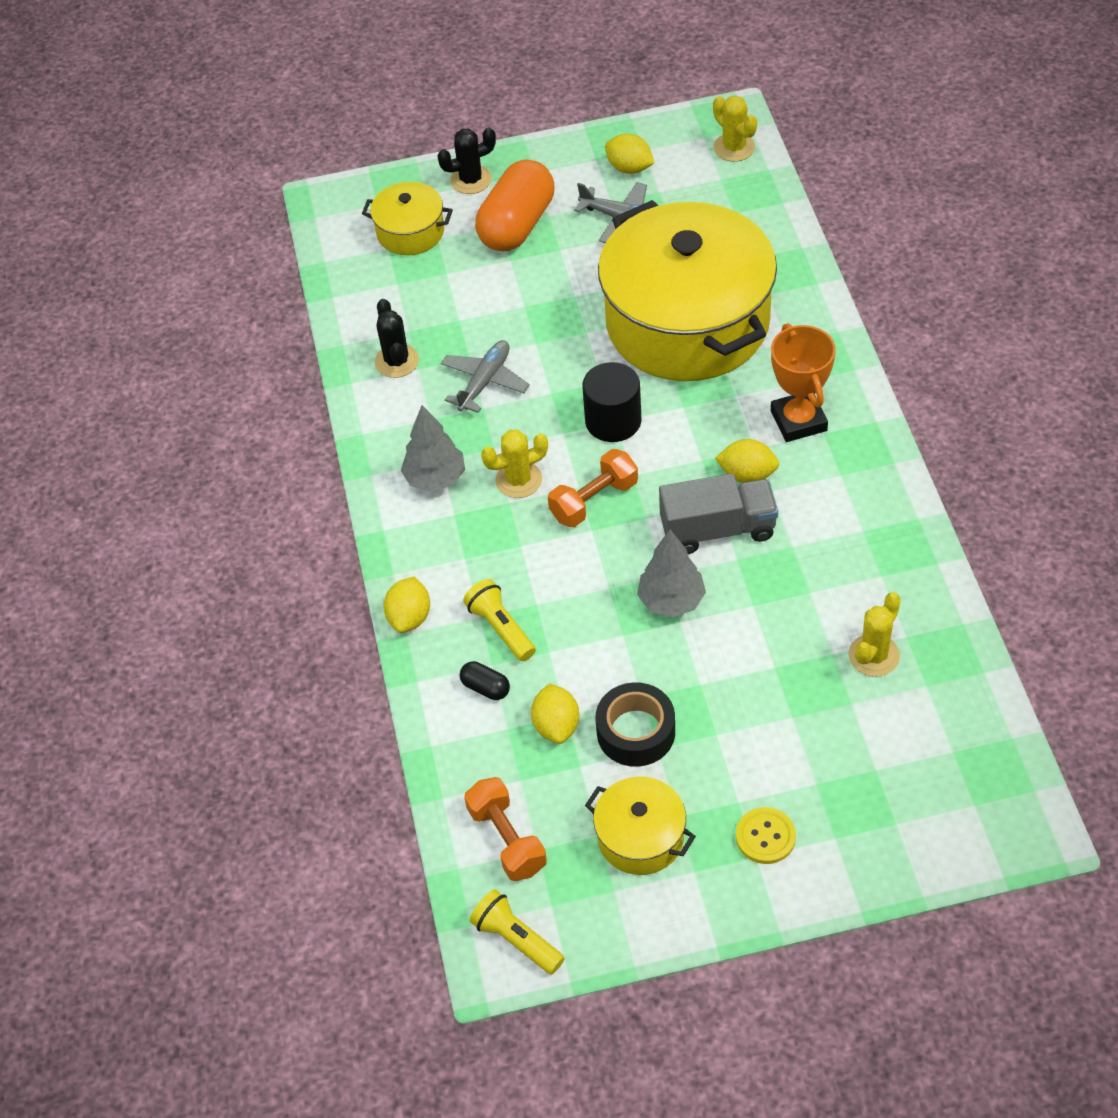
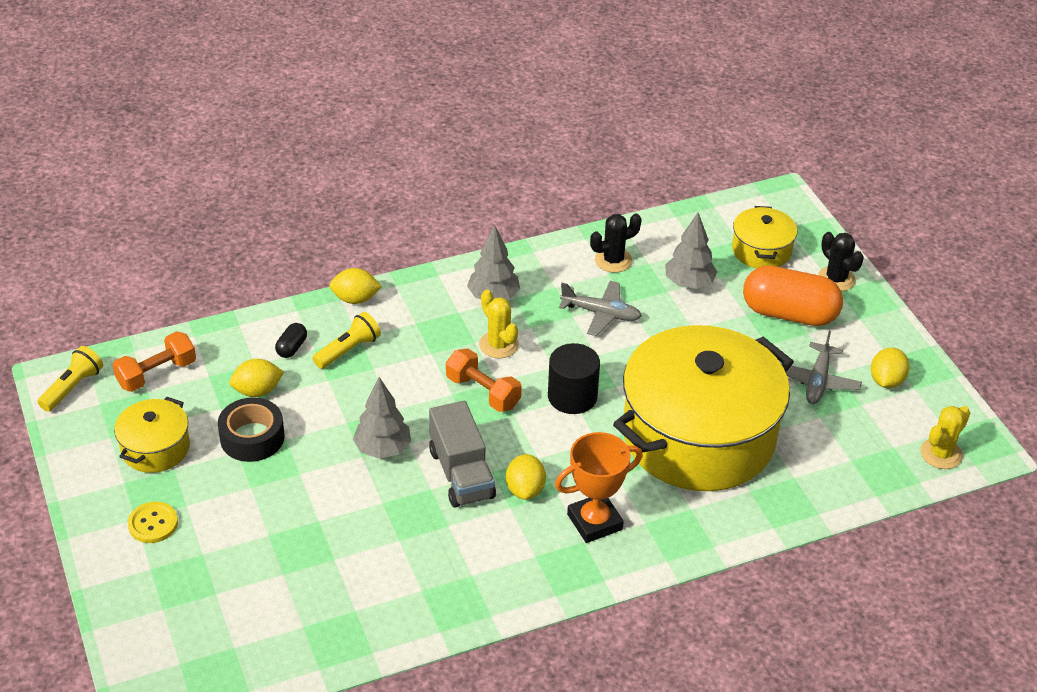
camera: 75 degrees right, 10 degrees down
yellow cactus [848,592,901,677] -> none
none -> grey tree [665,213,717,289]

